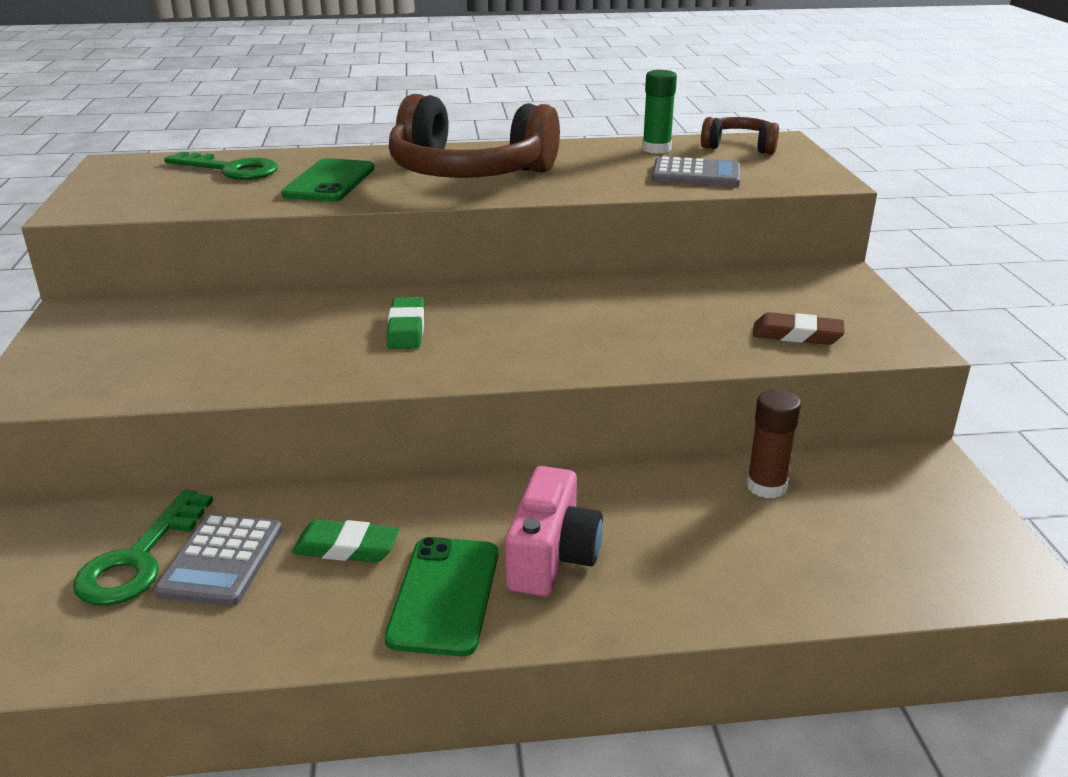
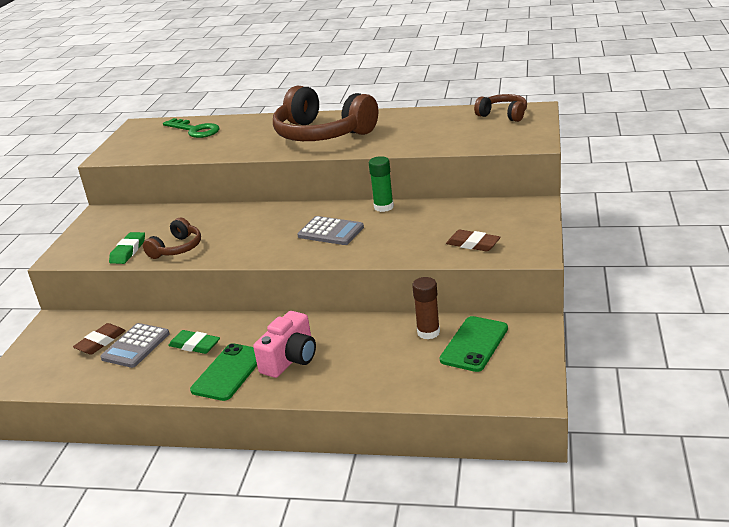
camera: 20 degrees right, 0 degrees up
green key [73,490,213,606] -> brown eraser [73,323,126,355]
green phone [281,158,374,202] -> green phone moved to [440,316,508,372]
green eraser [387,297,425,349] -> green eraser moved to [109,232,145,264]
green glue stick [642,70,677,154] -> green glue stick moved to [369,156,394,212]
grey calculator [652,156,740,187] -> grey calculator moved to [297,216,364,245]
none -> brown headphones [143,218,201,259]

